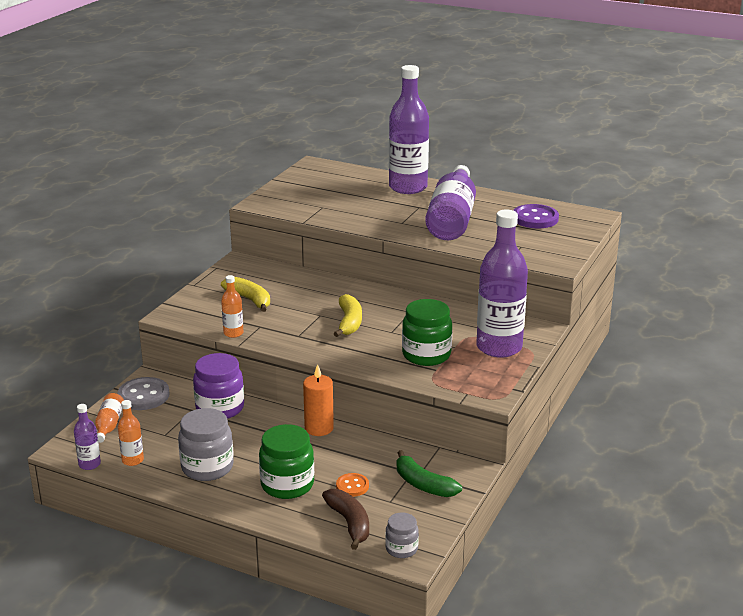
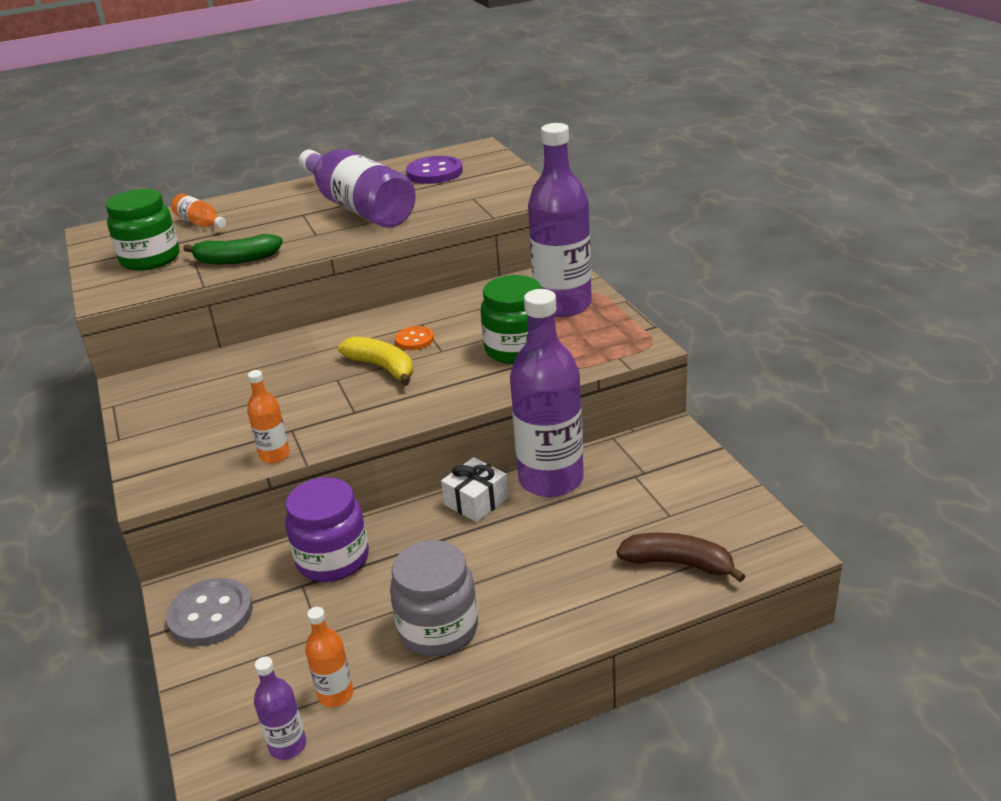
camera: 45 degrees left, 5 degrees up
orange bottle [95,393,124,443] -> orange bottle moved to [171,193,226,228]
yellow banana [221,277,270,312] -> none
green jar [259,424,314,499] -> green jar moved to [105,189,180,271]
orange candle [303,364,334,436] -> white gift [441,457,509,522]
orange button [336,473,369,497] -> orange button moved to [395,326,434,350]
grey jar [385,512,419,558] -> none
purple bottle [389,65,429,194] -> purple bottle moved to [510,289,584,497]
green banana [397,450,462,497] -> green banana moved to [183,234,283,264]

